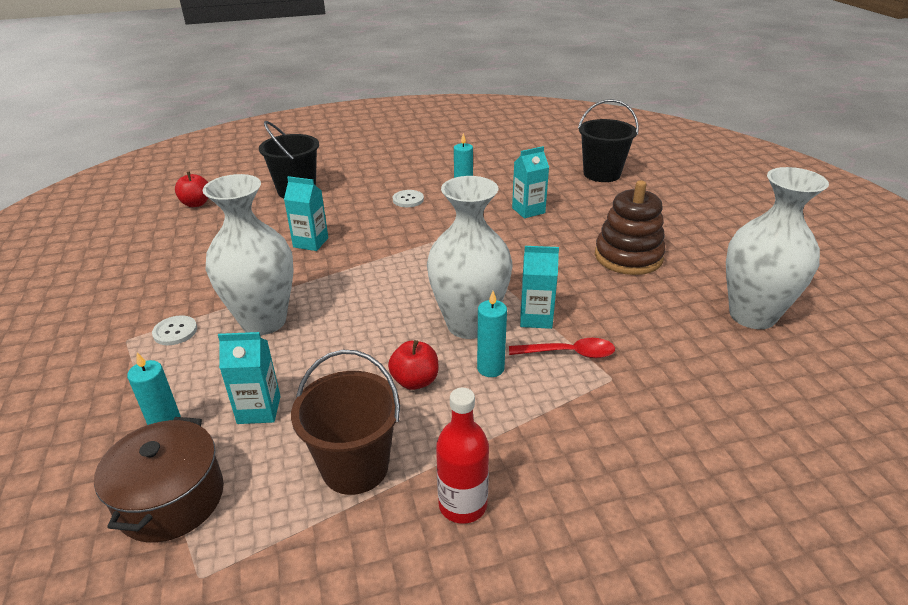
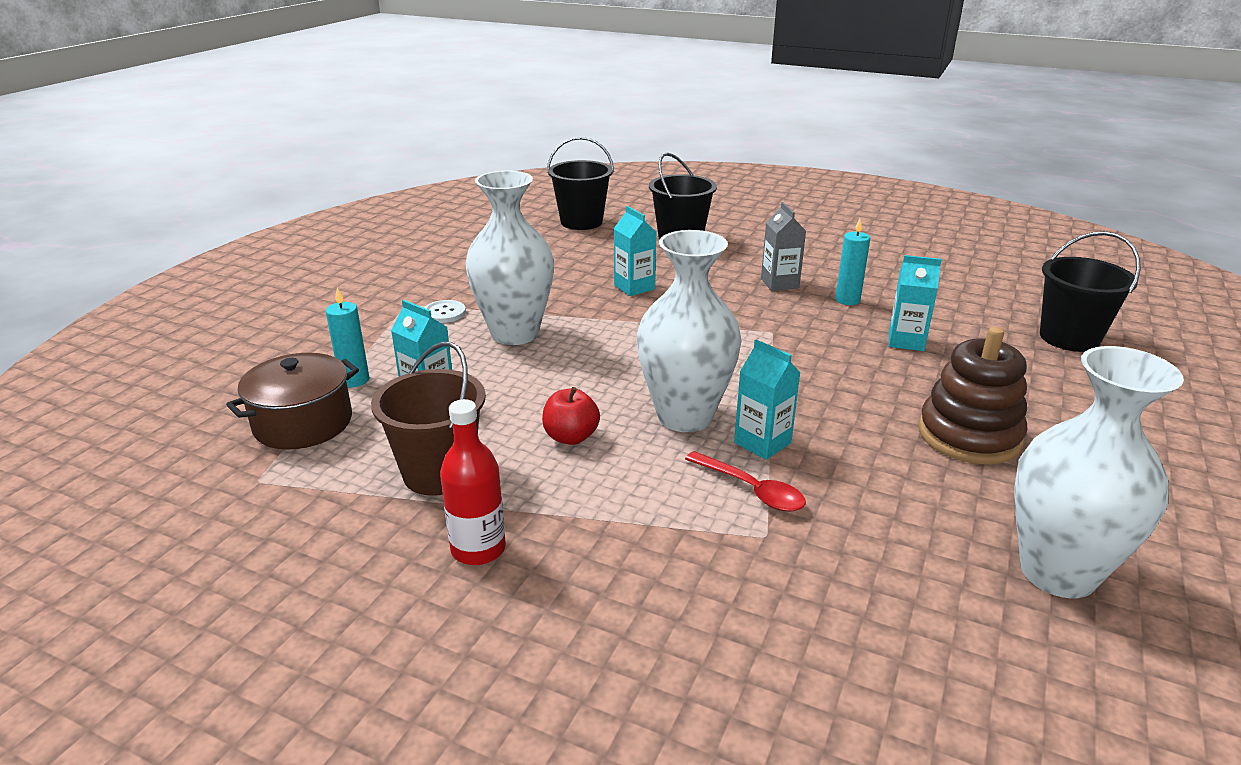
camera: 40 degrees right, 5 degrees down
red apple [175,172,208,207] -> black bucket [547,136,614,230]
white button [393,190,424,207] -> grey carton [761,202,806,291]
turquoise candle [477,291,507,377] -> none

